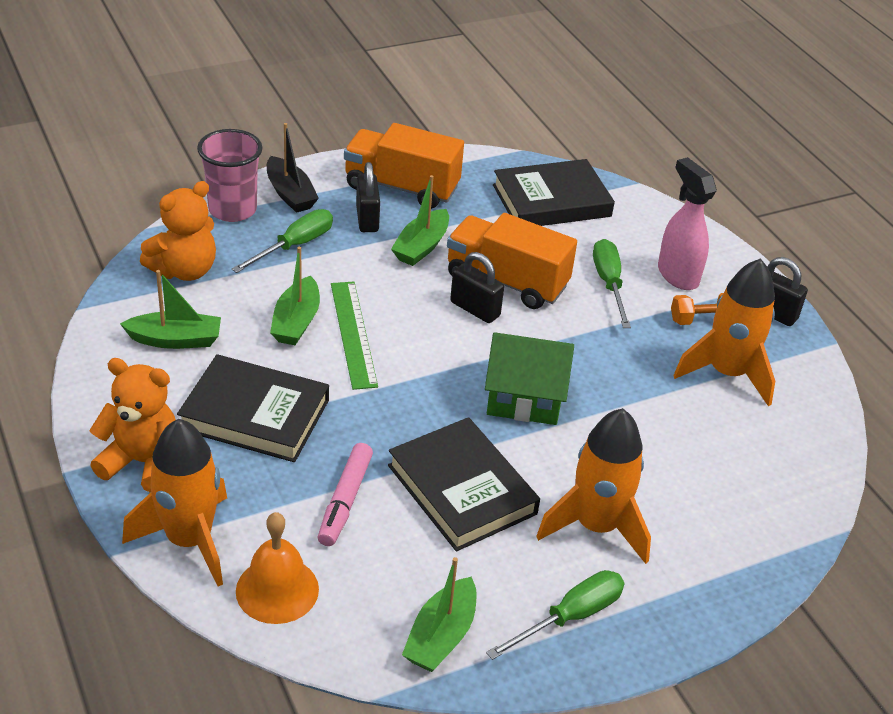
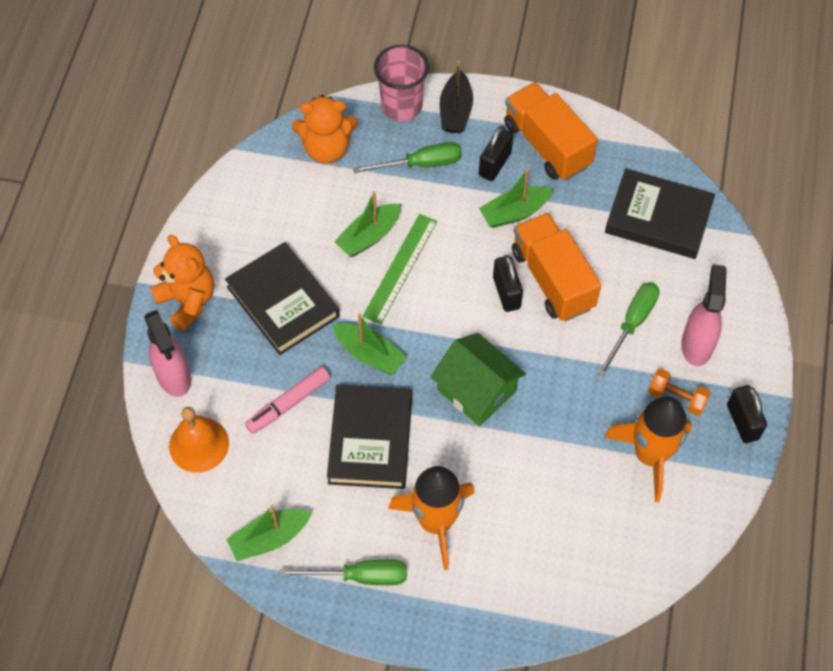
camera: 40 degrees right, 20 degrees up
green boat [120,270,221,349] -> green boat moved to [333,313,407,375]
orange rocket [122,419,227,586] -> pink spray bottle [144,310,191,397]

